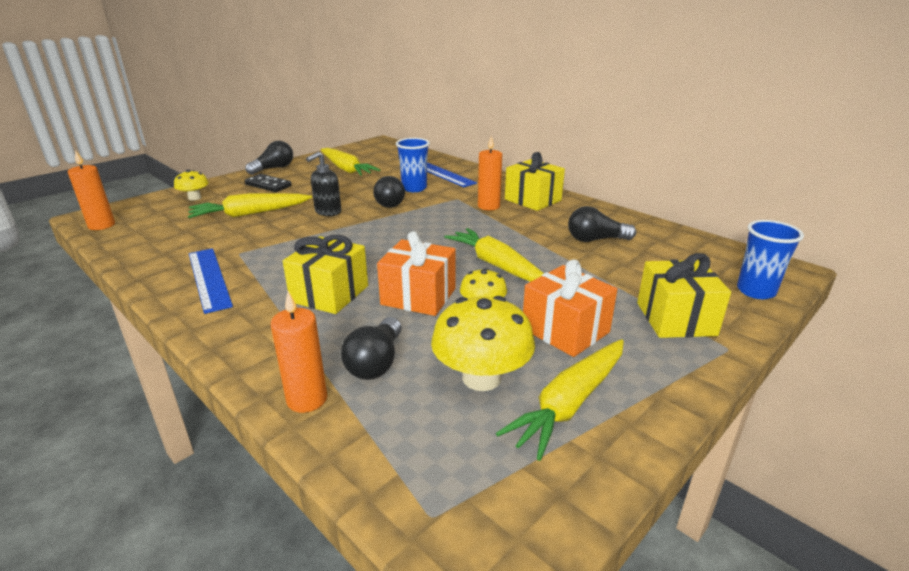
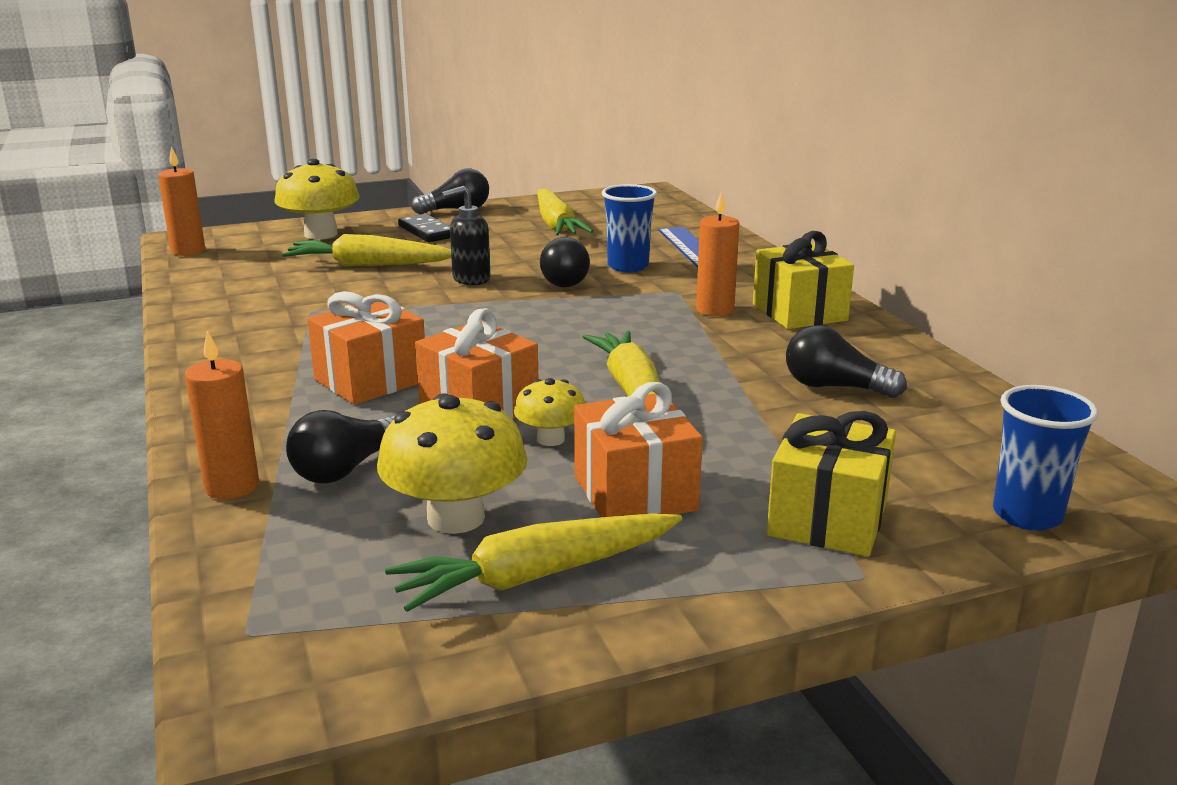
camera: 25 degrees right, 5 degrees down
yellow mushroom [174,169,209,200] -> yellow mushroom [274,159,360,239], size x1.78
blue ruler [189,248,233,314] -> none
yellow gift [283,235,368,314] -> orange gift [307,291,425,405]

